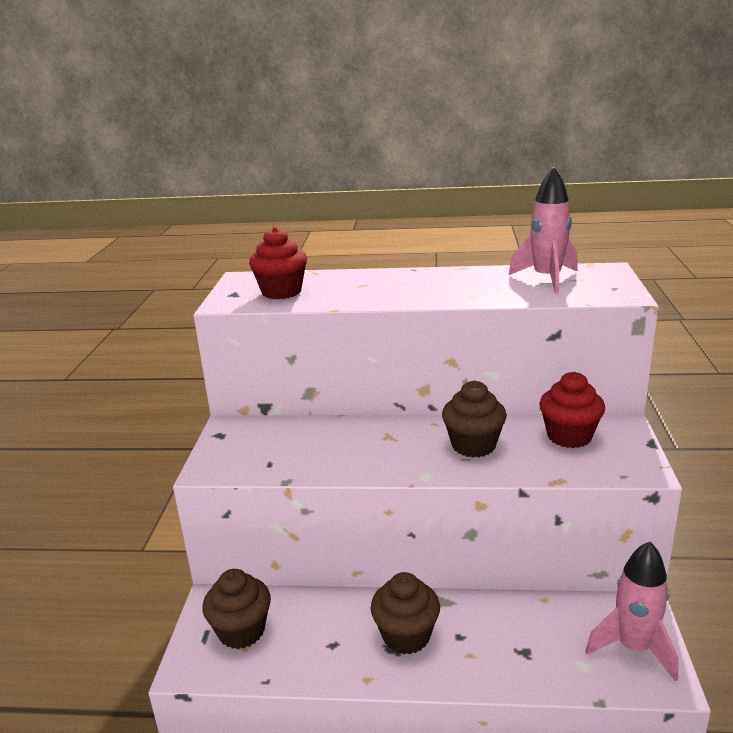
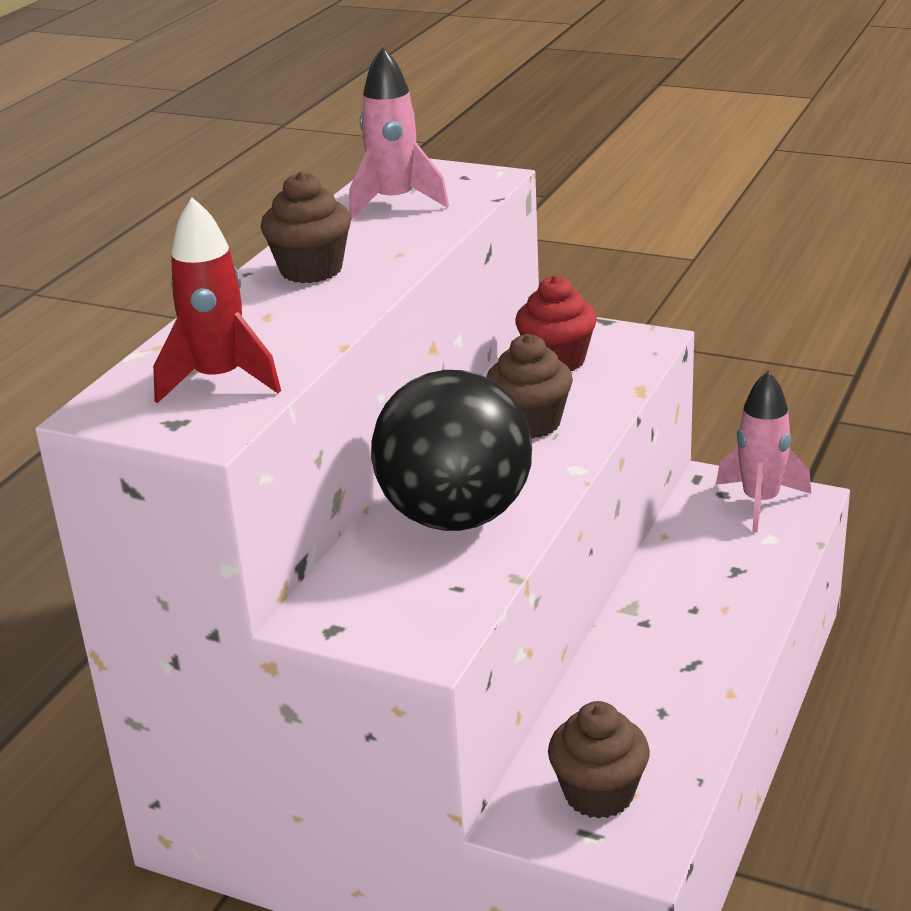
camera: 70 degrees left, 5 degrees up
red cupcake [249,227,307,299] -> red rocket [153,198,281,404]
brown cupcake [371,572,440,654] -> brown cupcake moved to [261,171,351,283]
none -> black ball [371,370,532,531]

